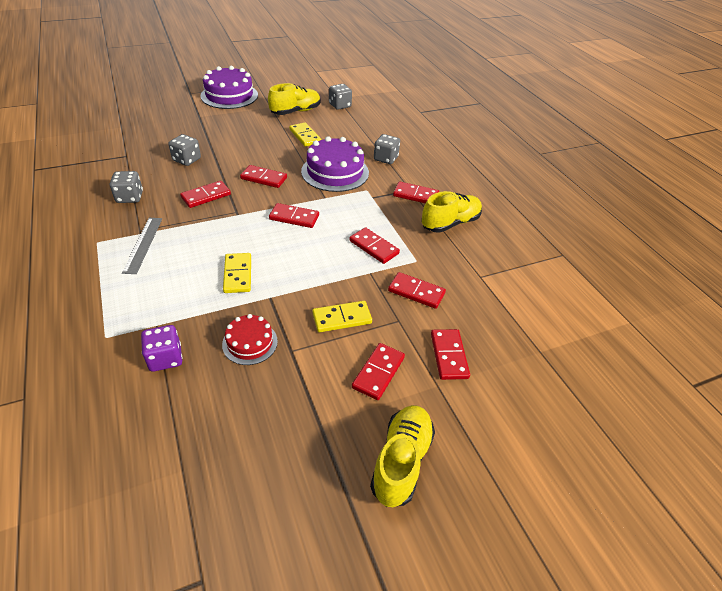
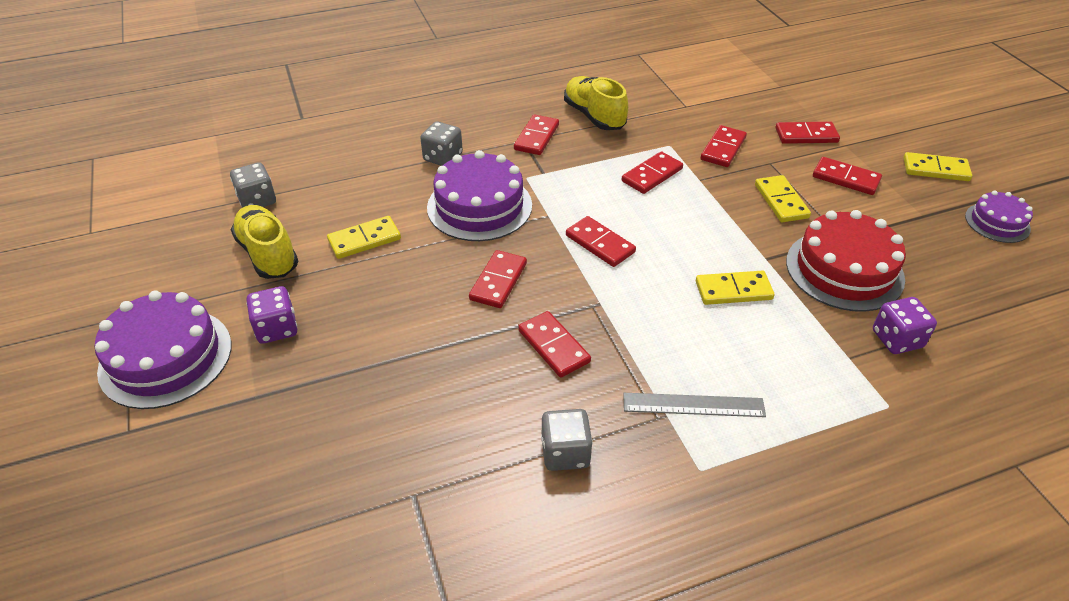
camera: 85 degrees left, 0 degrees up
grey dice [168,134,201,166] -> none
red cake [222,314,278,365] -> red cake [786,210,906,312], size x1.78
red domino [269,203,319,228] -> red domino turned 60 degrees counterclockwise [566,216,636,267]
yellow shoe [370,405,435,507] -> yellow domino [903,152,972,181]
none -> purple dice [246,286,297,344]
none -> purple cake [965,191,1033,243]

